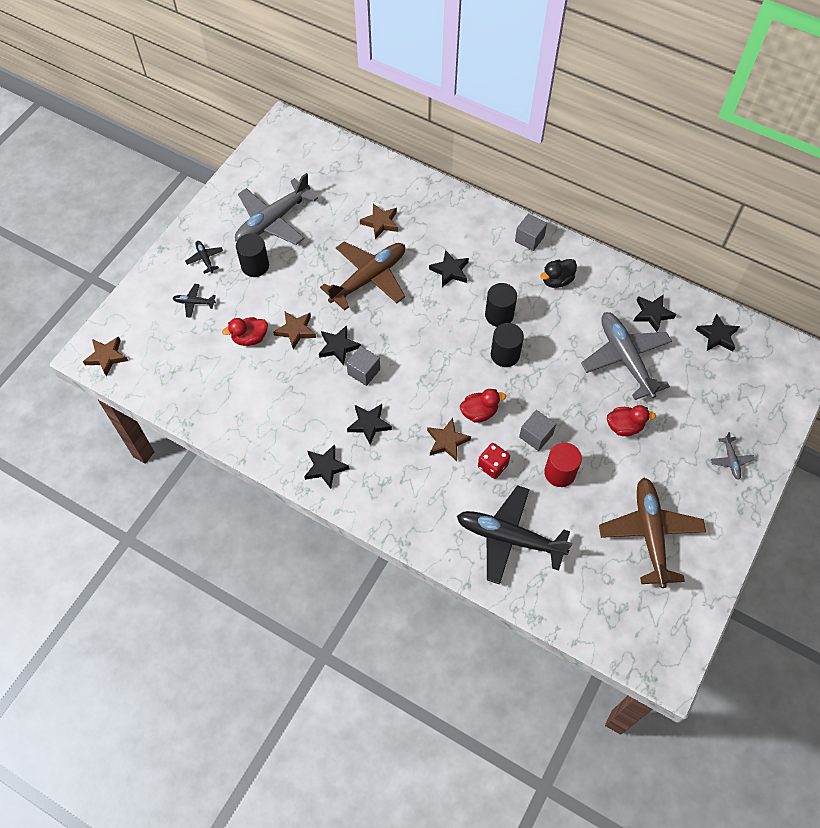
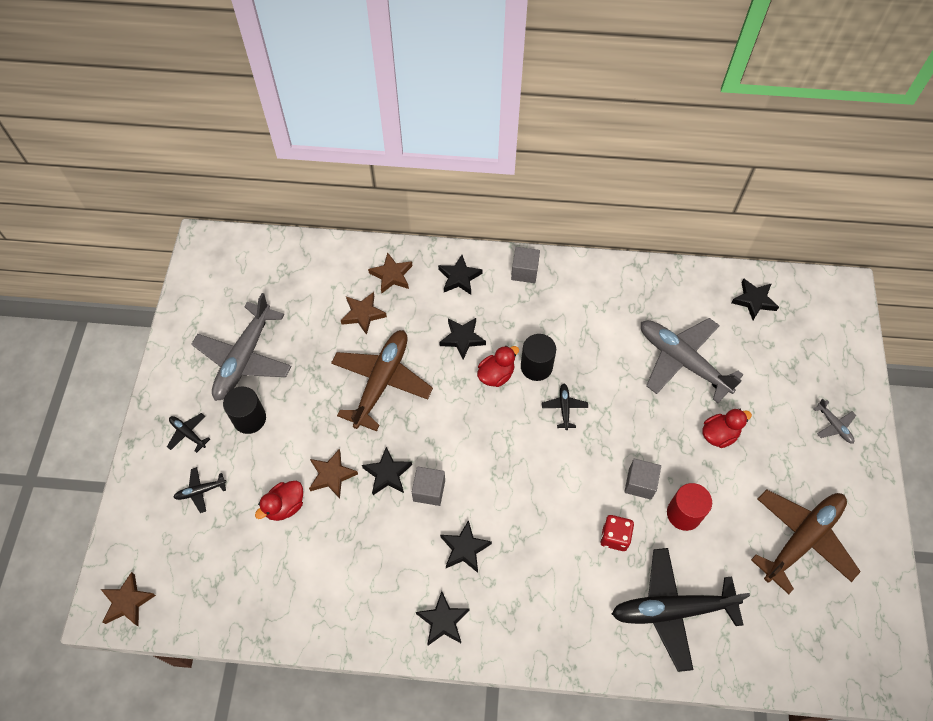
camera: 25 degrees left, 0 degrees up
brown star [427,418,471,461] -> brown star moved to [368,252,412,294]
red duck [460,389,506,423] -> red duck moved to [477,346,519,387]
black cylinder [491,323,524,367] -> black plane [542,384,588,430]
black duck [540,259,577,288] -> none
brown plane [599,477,706,588] -> brown plane turned 75 degrees clockwise [751,489,861,594]
black star [633,295,676,332] -> black star moved to [438,255,483,295]

